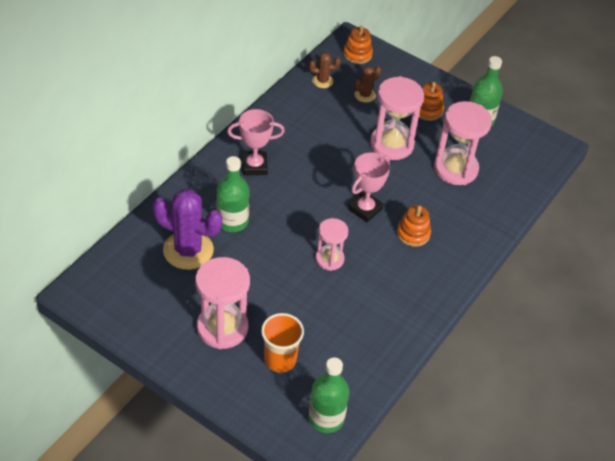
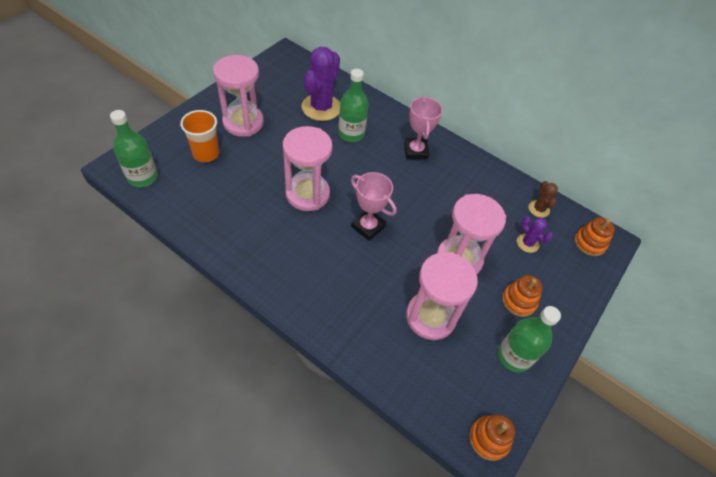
camera: 90 degrees right, 5 degrees up
pink hourglass [315,218,348,271] -> pink hourglass [283,126,333,211], size x1.67
brown cactus [354,66,381,103] -> purple cactus [517,216,553,253]
orange stacking toy [397,205,431,247] -> orange stacking toy moved to [469,415,515,461]

